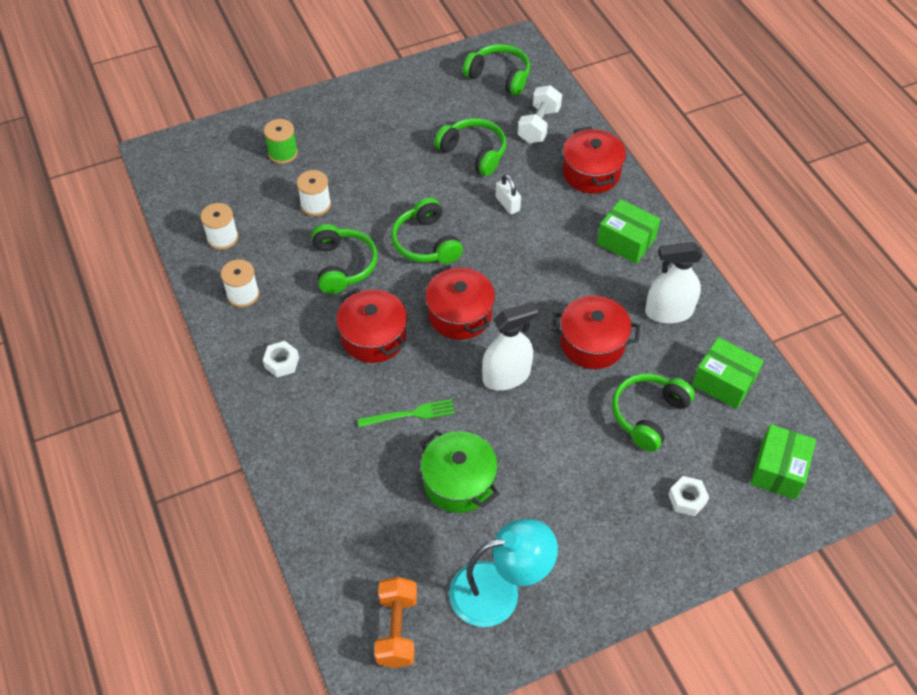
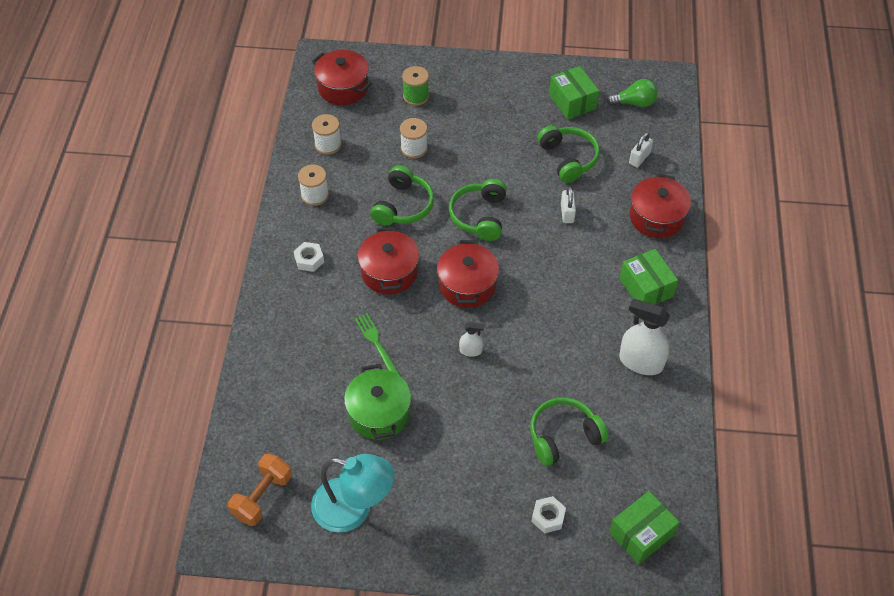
camera: 30 degrees right, 0 degrees up
green fork [357,399,455,427] -> green fork turned 135 degrees counterclockwise [355,313,400,376]
green headphones [463,44,530,96] -> green light bulb [607,79,658,107]
white spray bottle [482,302,538,391] -> white spray bottle [459,322,484,357], size x0.50
white dumbbell [518,85,562,143] -> white padlock [629,132,653,168]
red pot [551,296,640,369] -> red pot moved to [311,50,372,105]
green box [692,337,764,409] -> green box moved to [549,66,599,120]

